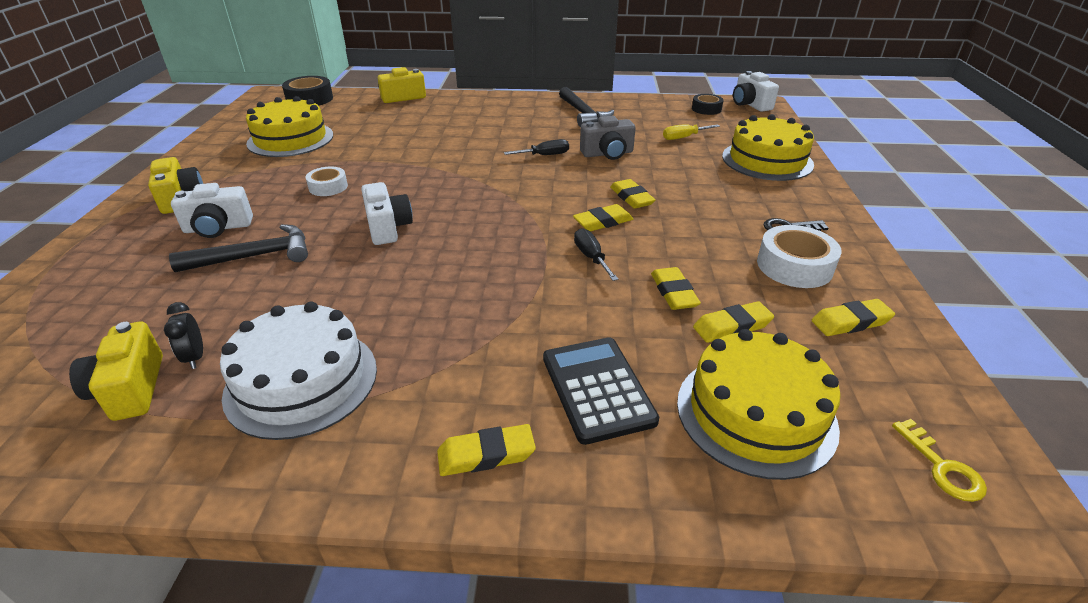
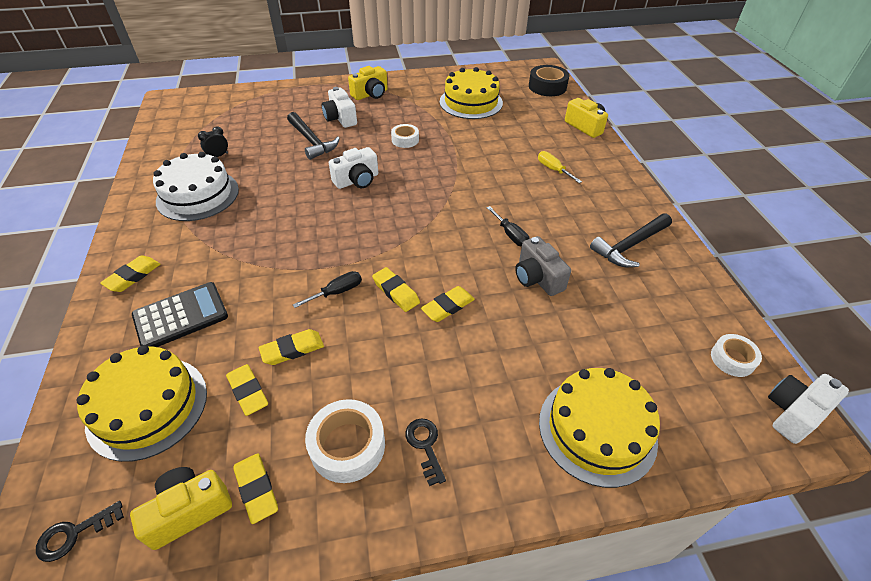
camera: 75 degrees right, 10 degrees up
yellow camera [69,322,163,421] -> yellow camera moved to [130,467,232,550]
yellow eraser [437,424,536,476] -> yellow eraser turned 60 degrees clockwise [100,255,161,292]
yellow screwdriver [663,124,720,140] -> yellow screwdriver moved to [538,151,582,183]
black tape [692,94,724,115] -> white tape [711,334,762,377]
yellow key [892,419,987,502] -> black key [36,501,124,562]

